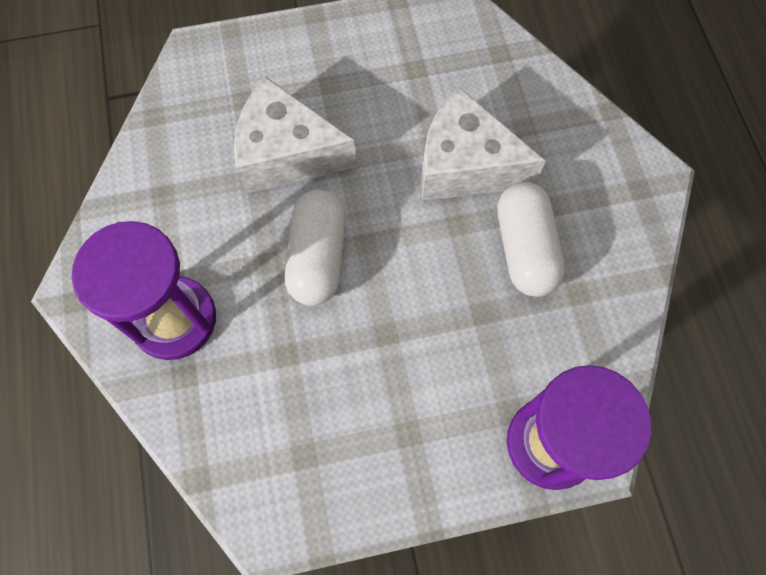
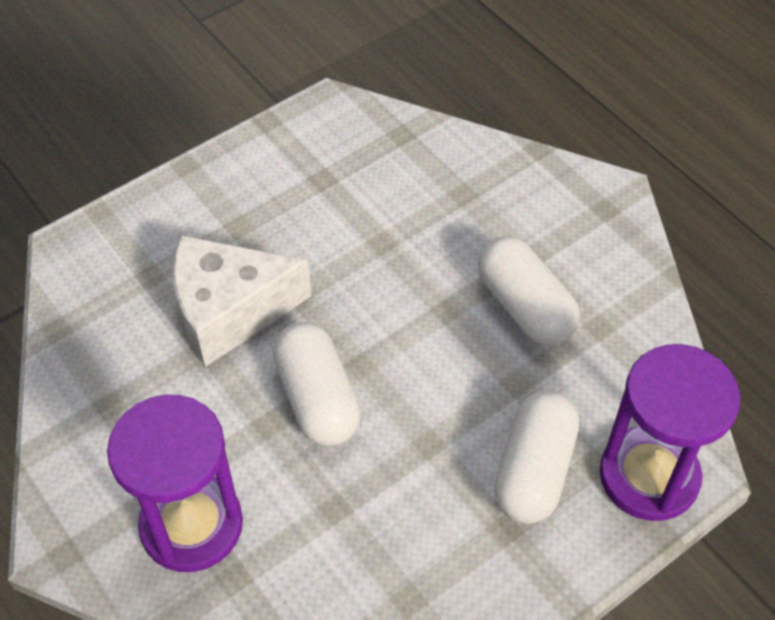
camera: 25 degrees left, 15 degrees down
white cheese [421,86,546,201] -> none
none -> white capsule [494,390,579,524]

